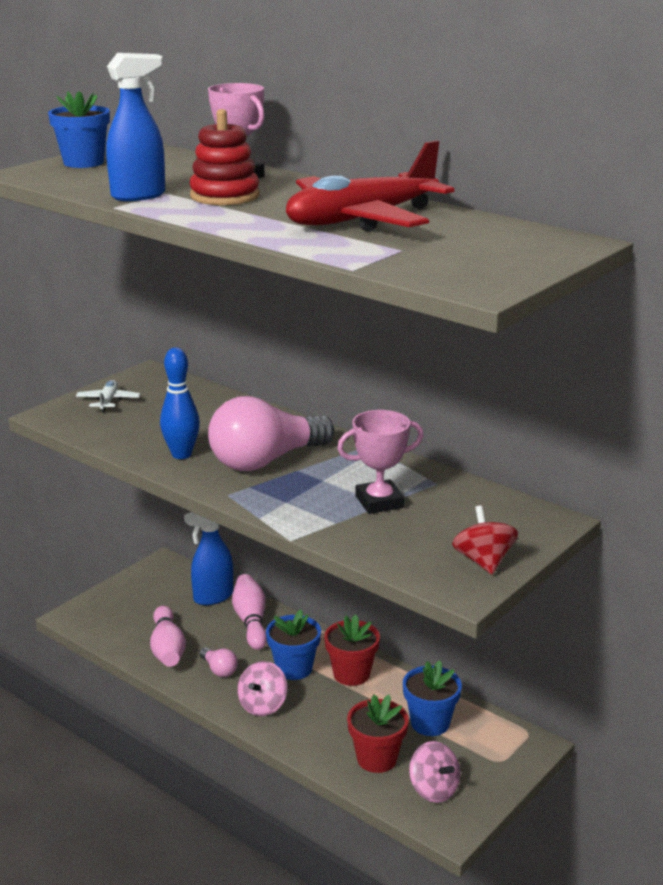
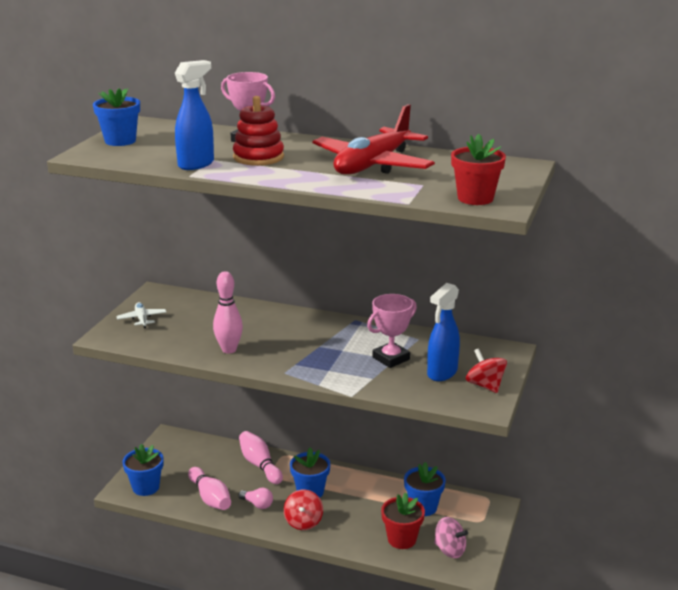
camera: 20 degrees left, 0 degrees up
blue bowling pin [160,347,200,459] -> pink bowling pin [213,271,243,354]
blue spray bottle [184,512,233,605] -> blue spray bottle moved to [427,283,460,381]
pink light bulb [208,396,334,471] -> none
pink spinning top [237,661,287,716] -> red spinning top [284,489,323,530]
red flower pot [324,615,380,686] -> red flower pot moved to [451,134,506,205]
none -> blue flower pot [122,444,164,496]

